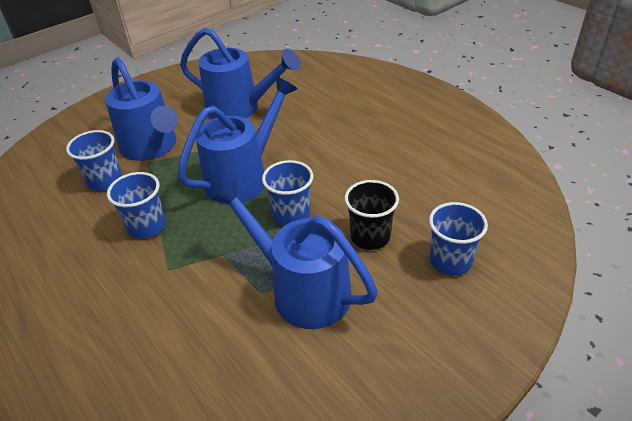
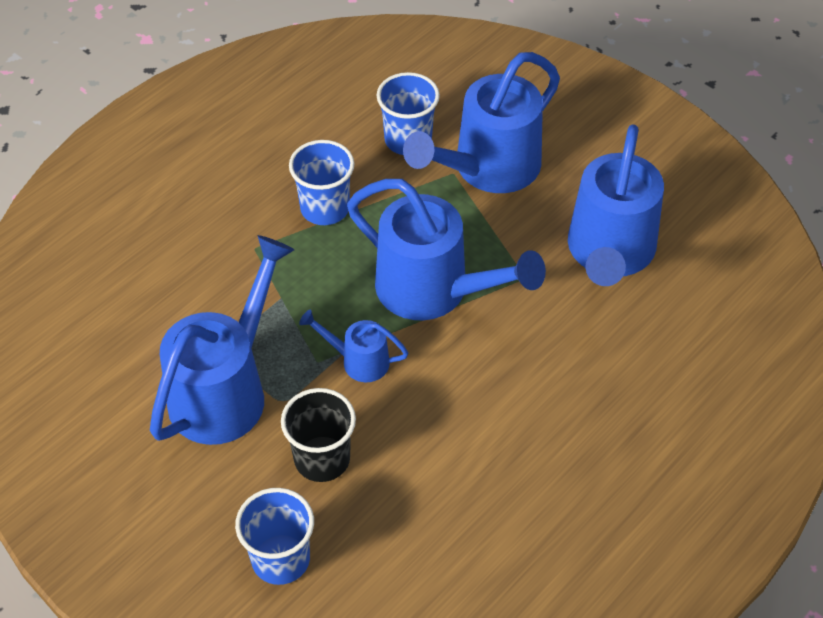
camera: 80 degrees right, 10 degrees up
blue cup [262,160,313,226] -> blue watering can [299,310,408,382]

